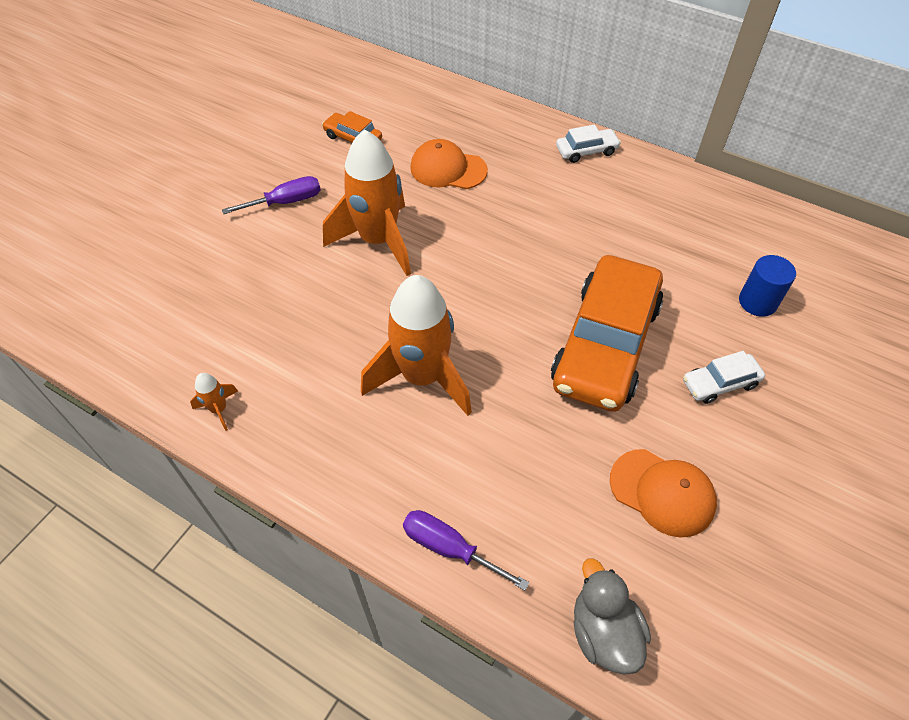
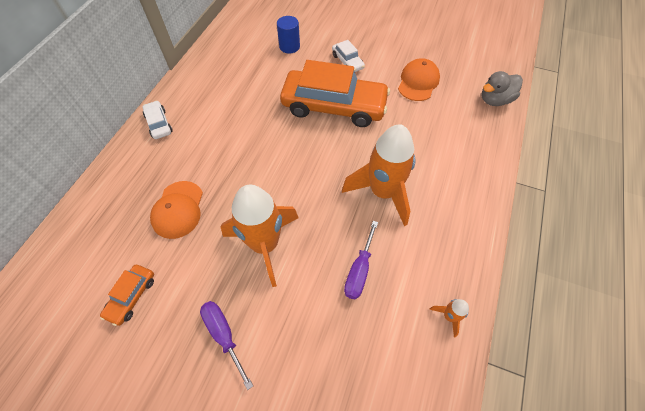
camera: 100 degrees left, 5 degrees up
purple screwdriver [403,510,529,591] -> purple screwdriver moved to [344,221,378,299]

